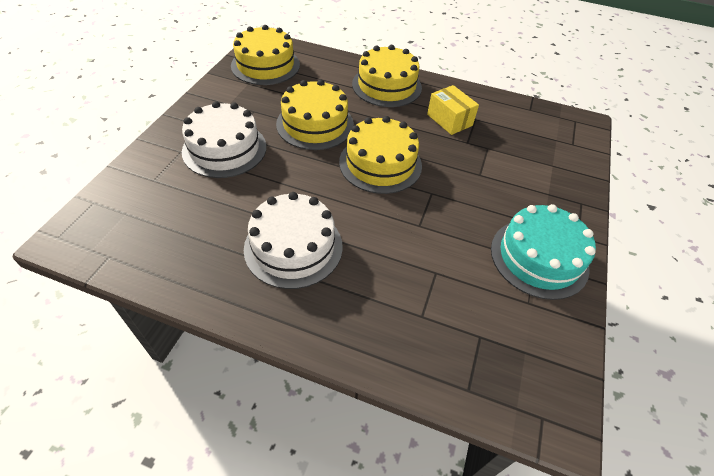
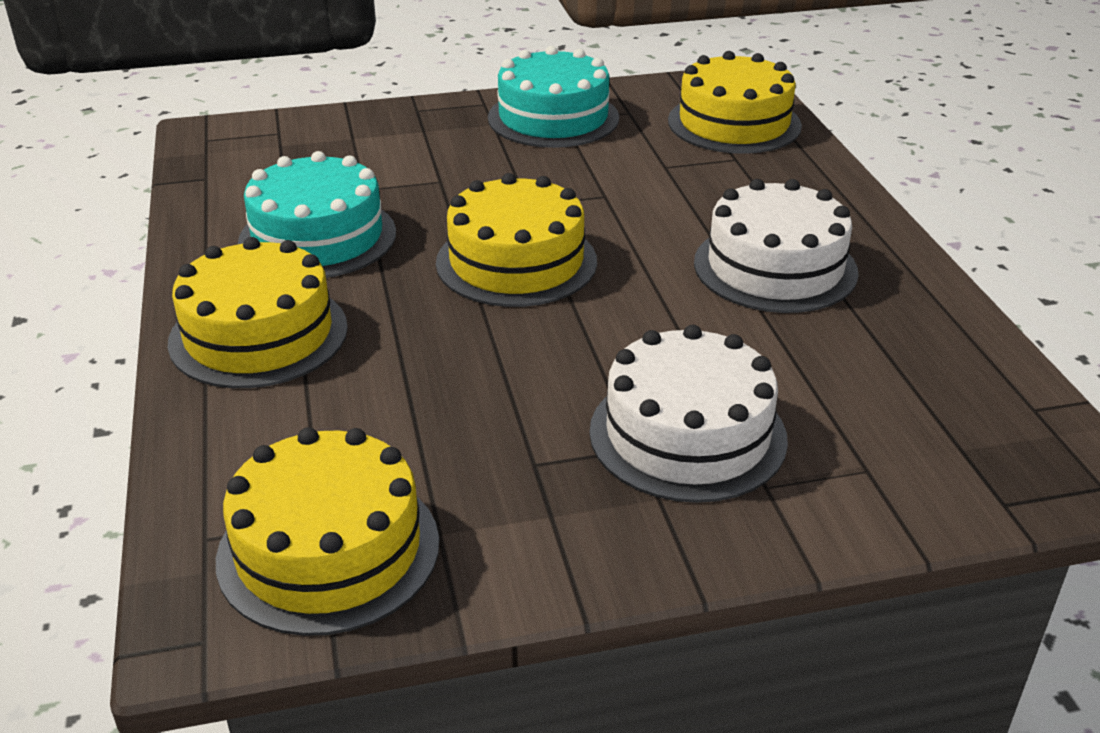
camera: 120 degrees left, 15 degrees down
yellow cake [276,79,354,150] -> yellow cake moved to [668,51,802,154]
yellow box [427,85,479,135] -> turquoise cake [238,151,396,278]

